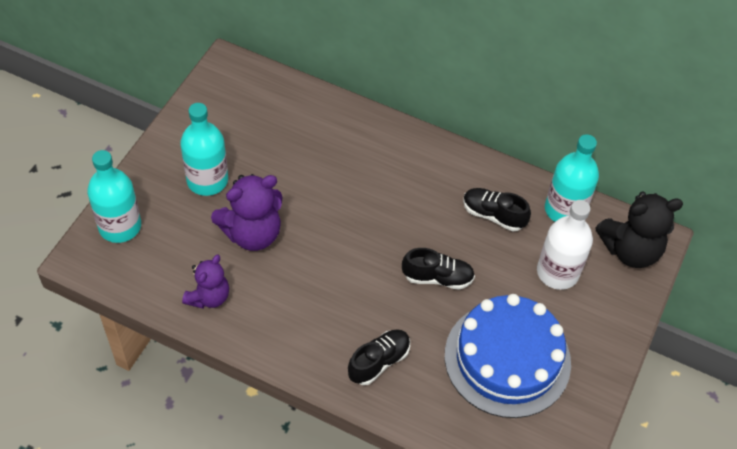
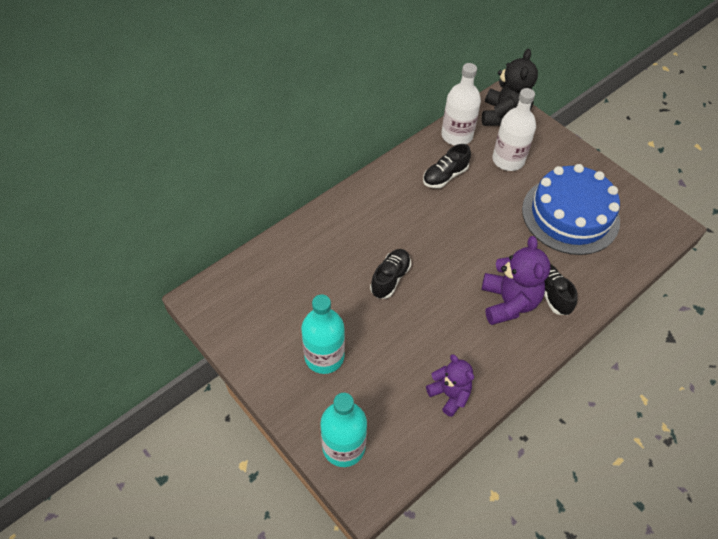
camera: 65 degrees left, 0 degrees up
purple teddy bear [211,174,282,251] -> purple teddy bear moved to [482,236,550,325]
black shoe [402,248,475,290] -> black shoe moved to [370,249,411,299]
turquoise bottle [545,134,599,222] -> white bottle [441,63,481,145]

